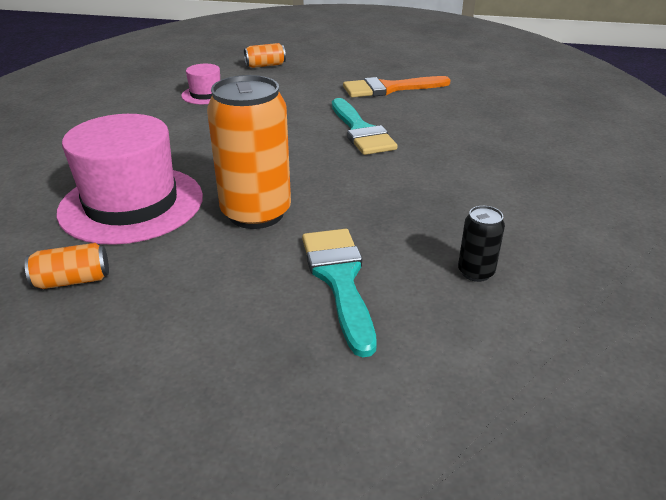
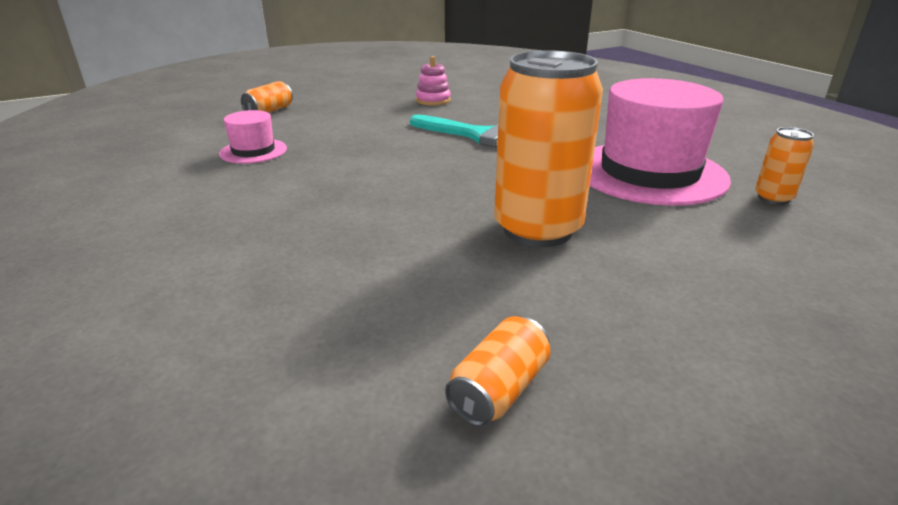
camera: 40 degrees left, 5 degrees down
pink hat [57,114,203,245] -> pink hat moved to [590,78,731,206]
turquoise brush [302,229,376,358] -> none
orange brush [343,76,451,97] -> pink stacking toy [416,56,451,106]
black can [458,206,505,282] -> orange can [755,127,814,205]

